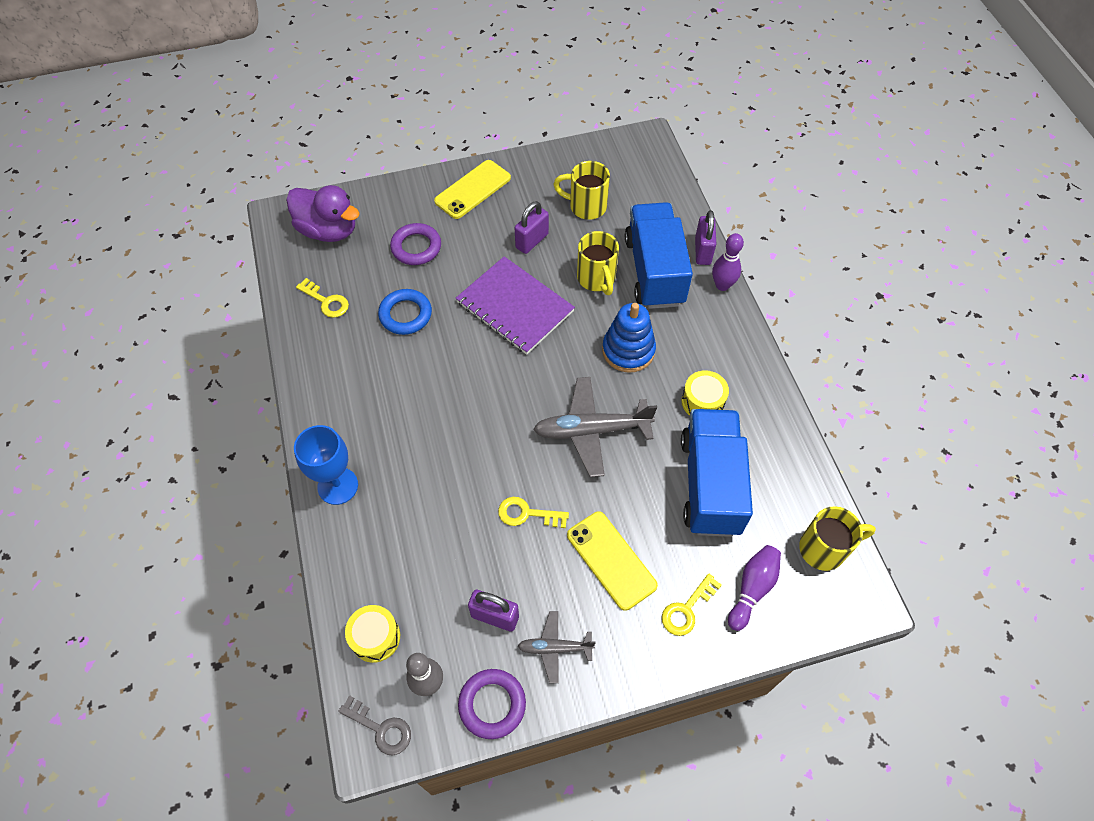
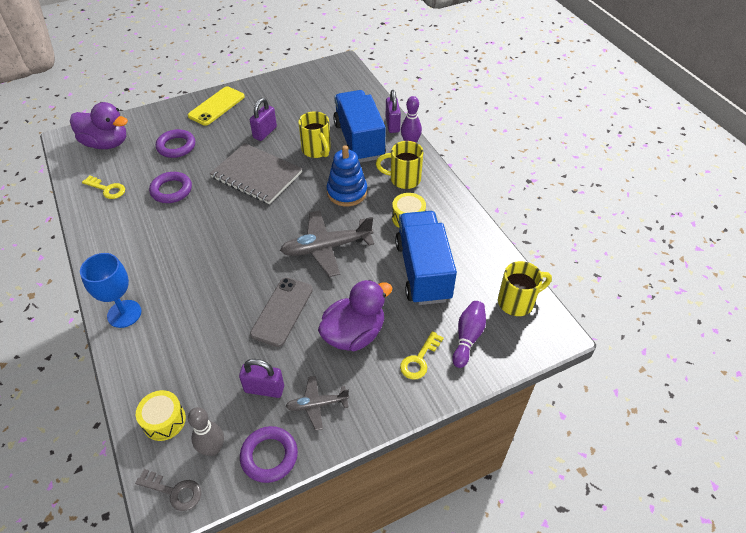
camera: 10 degrees left, 10 degrees down
blue ring [378,289,432,335] -> purple ring [149,172,192,203]
purple notebook [456,256,575,355] -> grey notebook [210,143,302,204]
yellow key [498,497,569,528] -> grey phone [250,277,313,347]
yellow mug [553,161,610,220] -> yellow mug moved to [376,141,423,189]
yellow phone [567,511,658,611] -> purple duck [318,280,393,351]

